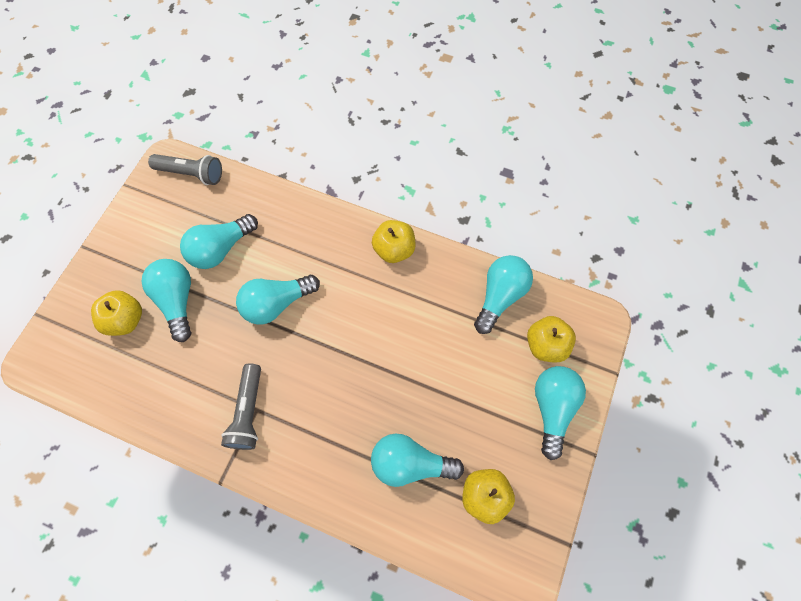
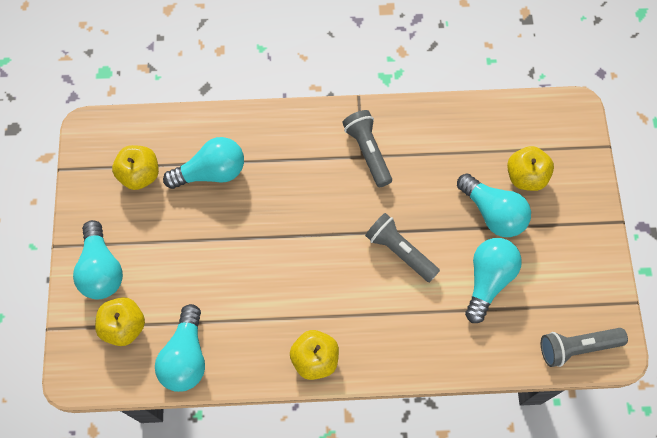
camera: 155 degrees right, 0 degrees up
turquoise light bulb [236,275,320,325] -> grey flashlight [365,213,440,282]

